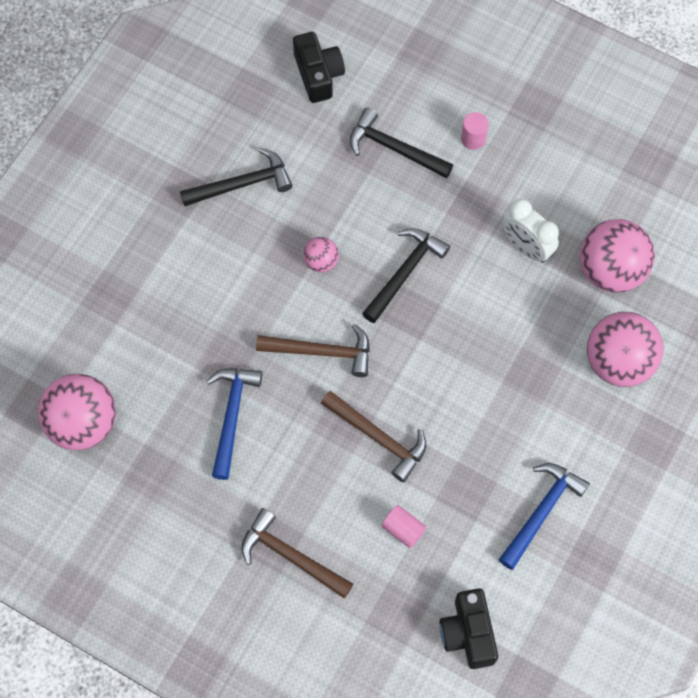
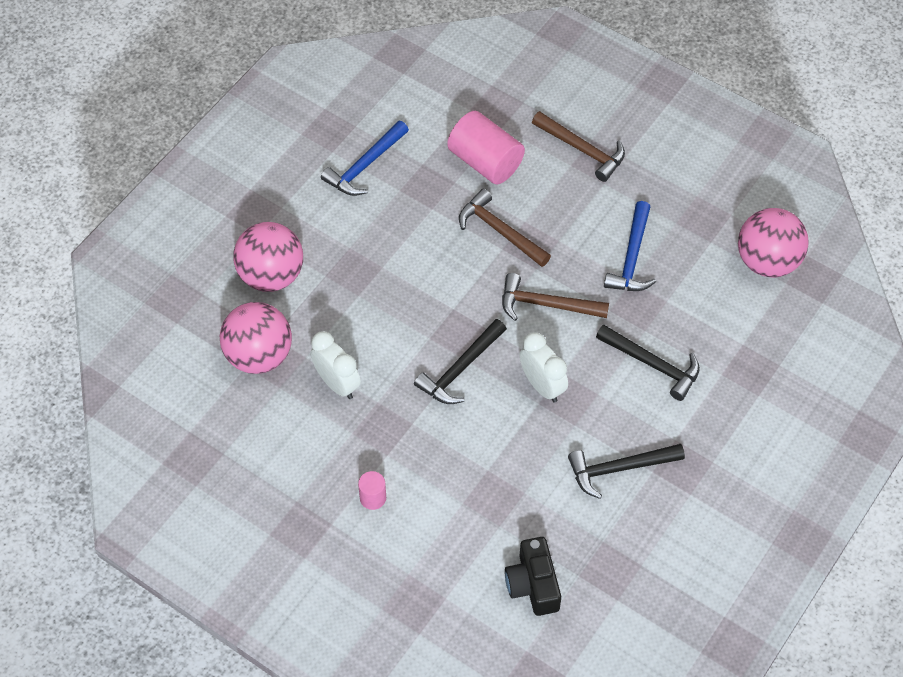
camera: 175 degrees left, 10 degrees down
pink ball [303,237,339,272] -> white clock [519,332,568,402]
black hammer [350,108,453,179] -> black hammer moved to [596,325,700,401]
pink cylinder [382,505,426,548] -> pink cylinder [447,111,525,184], size x2.02
black camera [440,588,498,669] -> none

